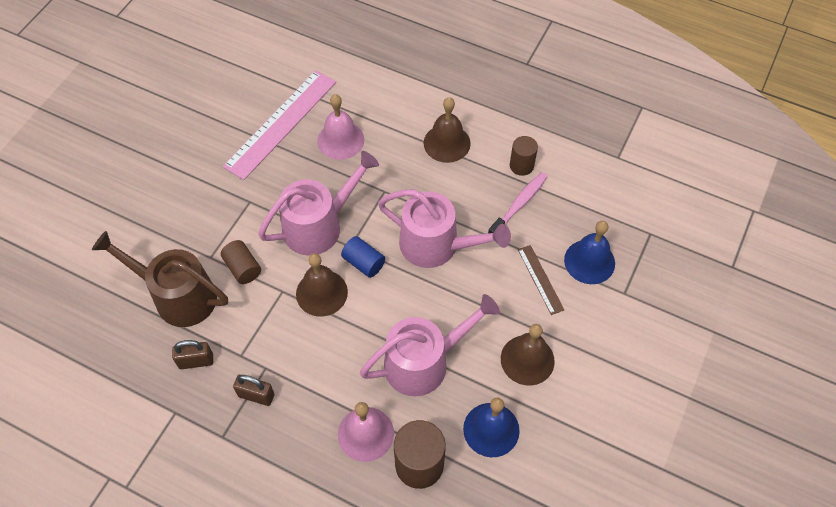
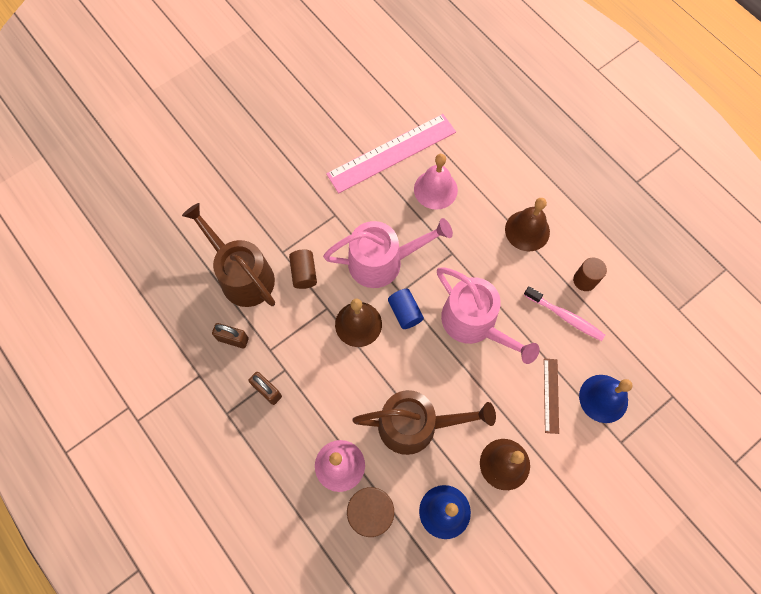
camera: 25 degrees right, 10 degrees up
pink watering can [360,294,500,396] -> brown watering can [352,390,496,455]
pink toothbrush [488,172,548,233] -> pink toothbrush turned 60 degrees clockwise [524,286,605,341]

